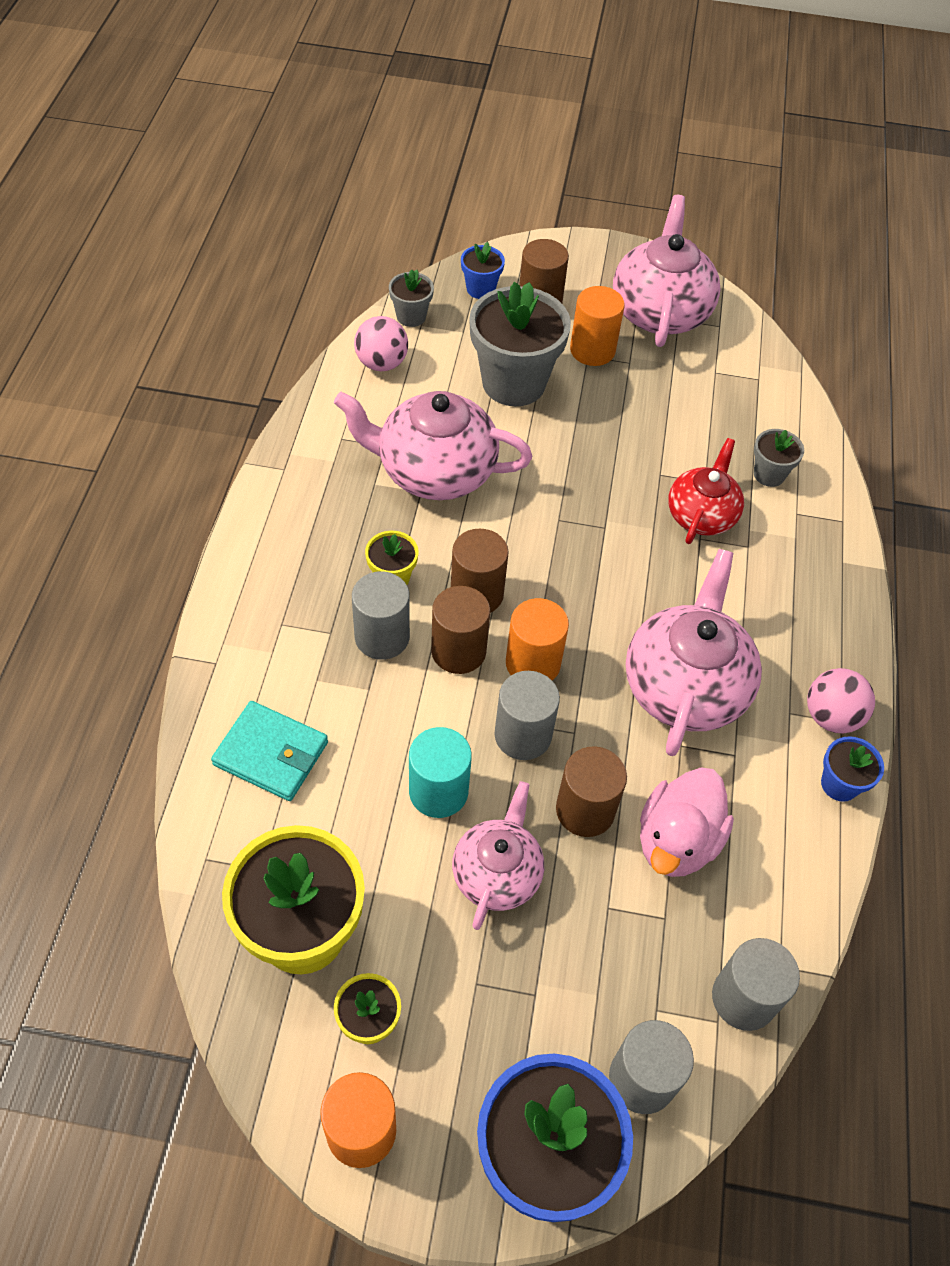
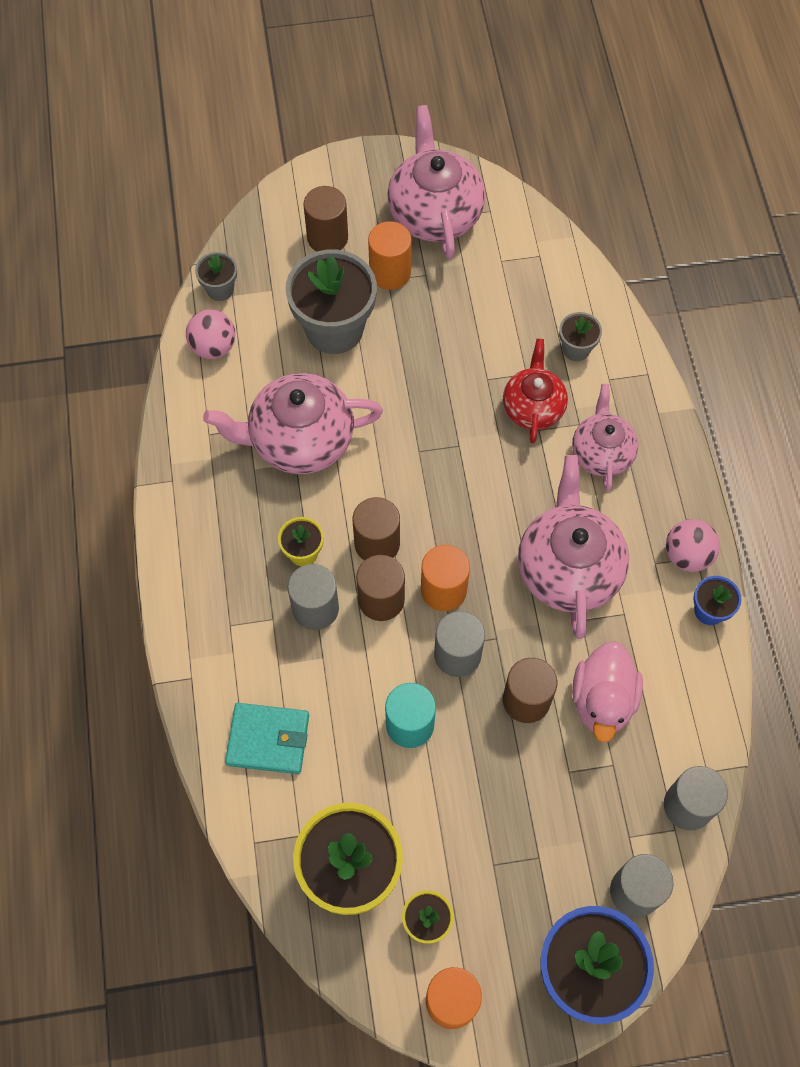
camera: 15 degrees left, 10 degrees up
pink teapot [452,781,544,930] -> pink teapot moved to [572,384,638,491]
blue flower pot [461,242,505,299] -> none

